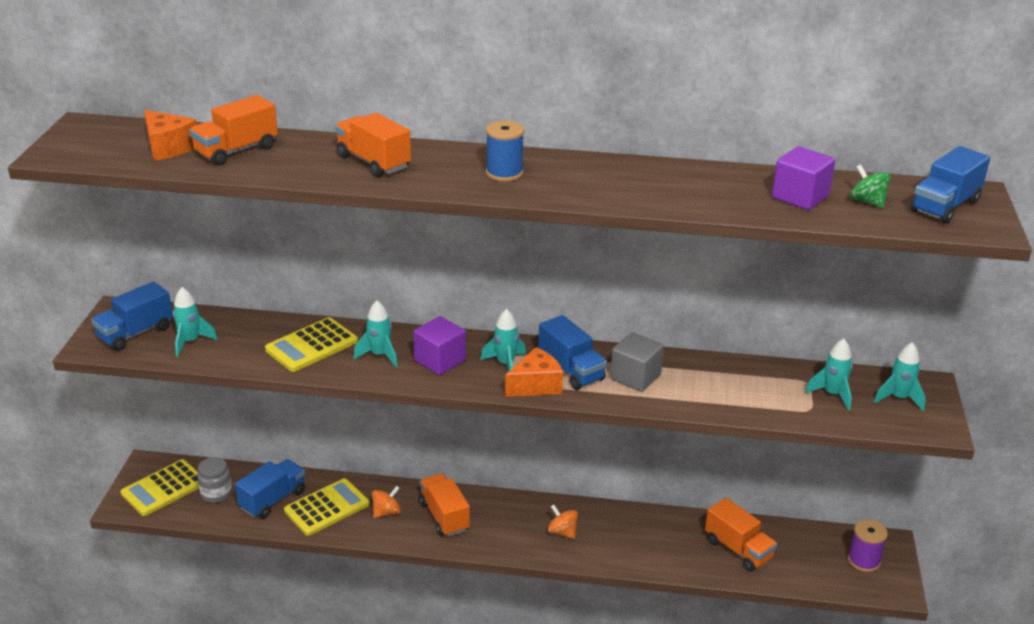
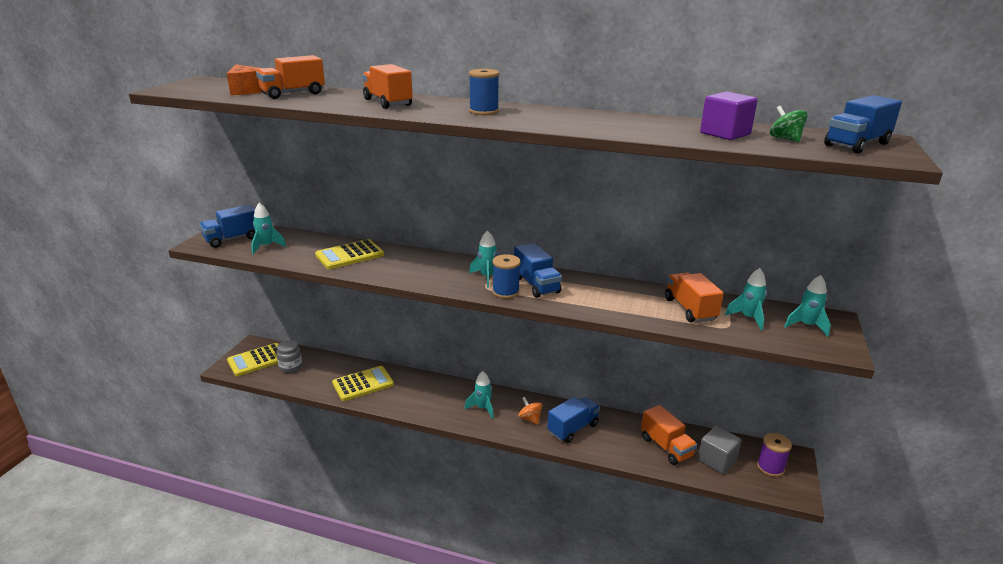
camera: 10 degrees right, 5 degrees down
blue truck [235,459,305,519] -> blue truck moved to [547,397,600,443]
turquoise rocket [354,300,398,367] -> turquoise rocket moved to [465,371,494,419]
orange spinning top [372,486,401,518] -> none
purple cube [413,316,466,375] -> none
orange truck [419,473,470,537] -> orange truck moved to [665,272,724,322]
orange cheese [505,347,563,397] -> blue spool [492,254,521,299]
grey cube [610,332,664,392] -> grey cube moved to [698,426,742,474]

